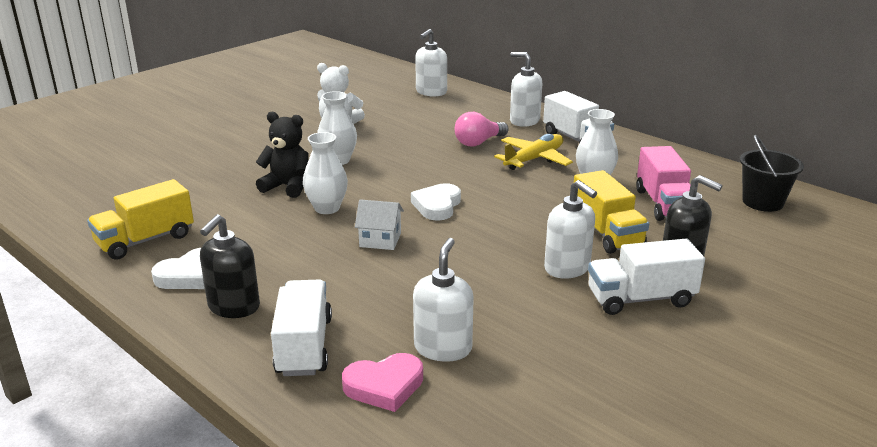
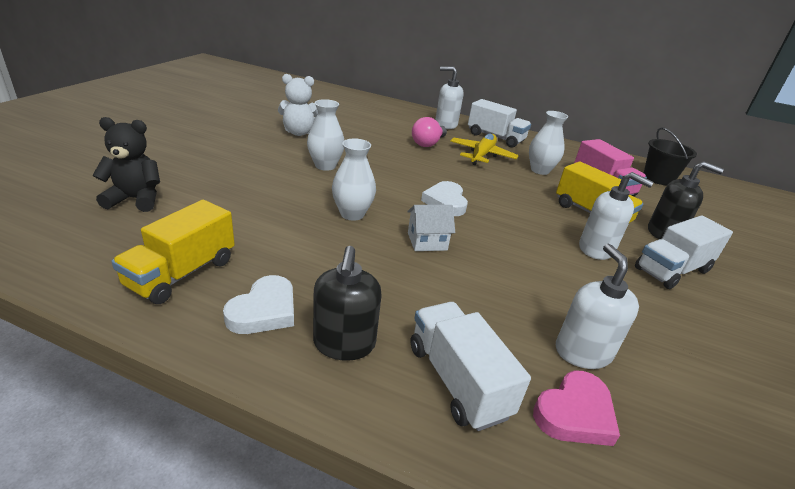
camera: 25 degrees left, 5 degrees up
black teddy bear [256,112,308,198] -> black teddy bear moved to [92,117,160,212]
white soap dispenser [415,29,447,96] -> none

